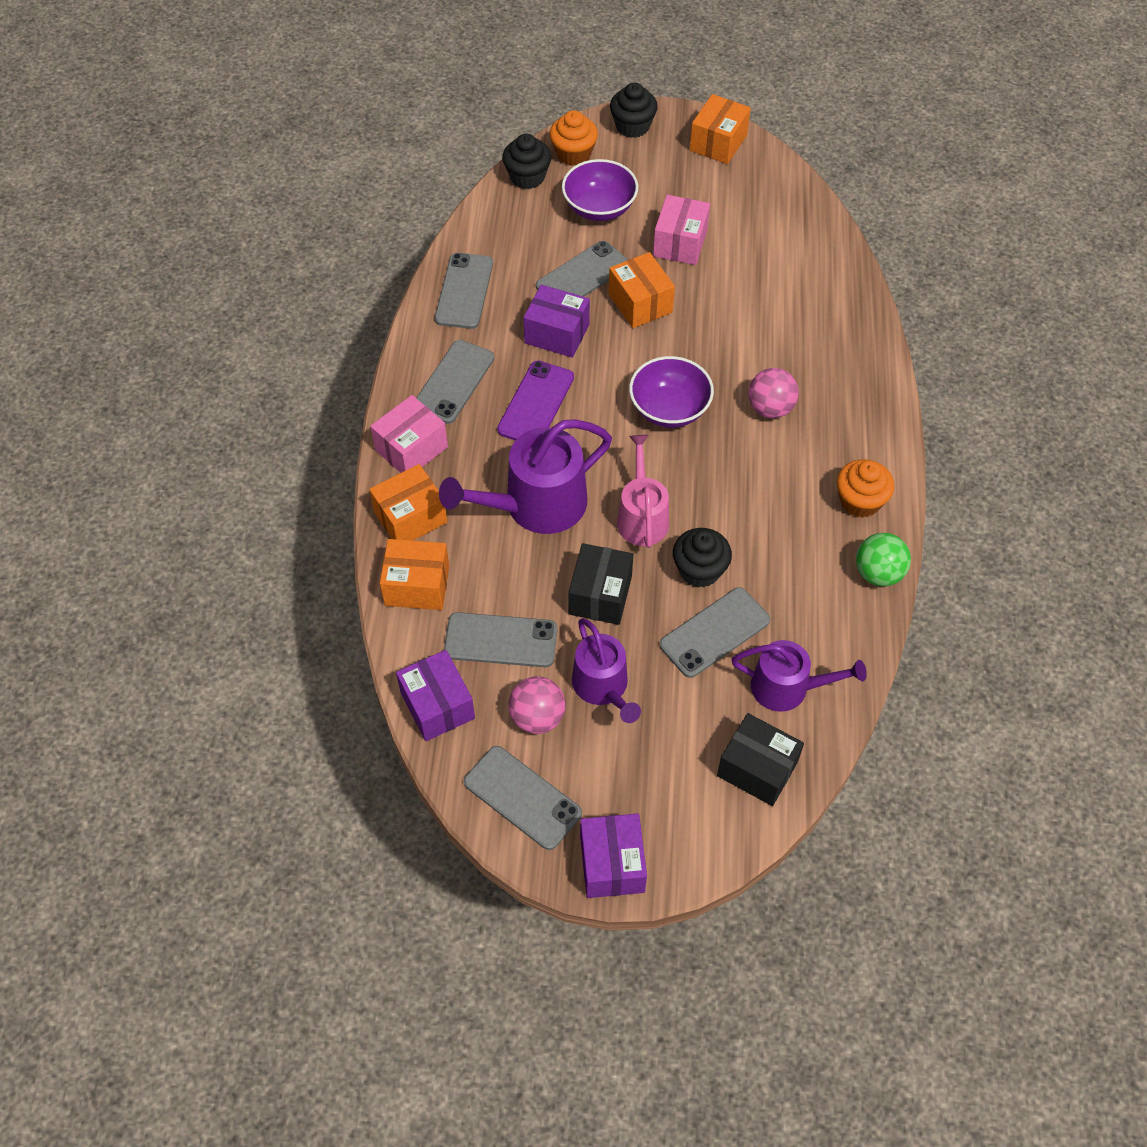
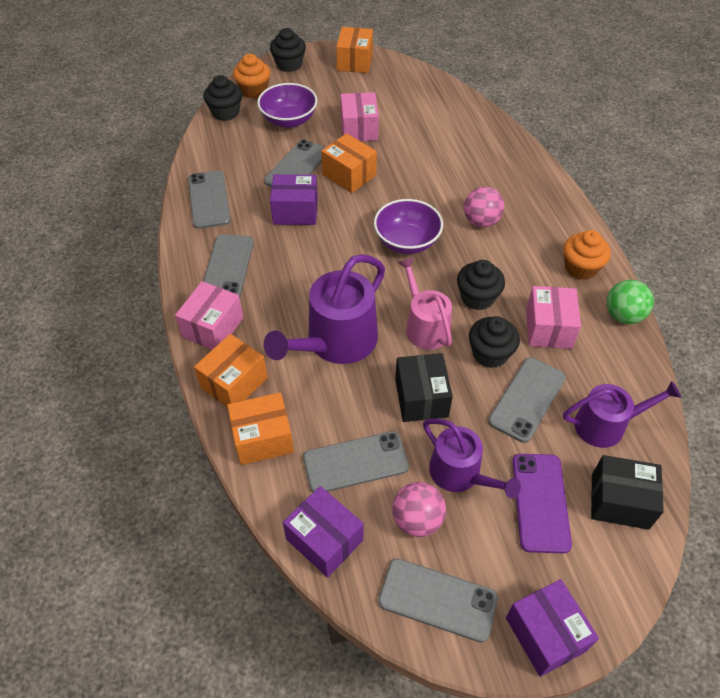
camera: 20 degrees left, 5 degrees down
purple phone [497,360,574,440] -> purple phone moved to [512,454,572,553]
none -> black cupcake [457,260,505,310]
none -> pink box [526,286,581,349]

